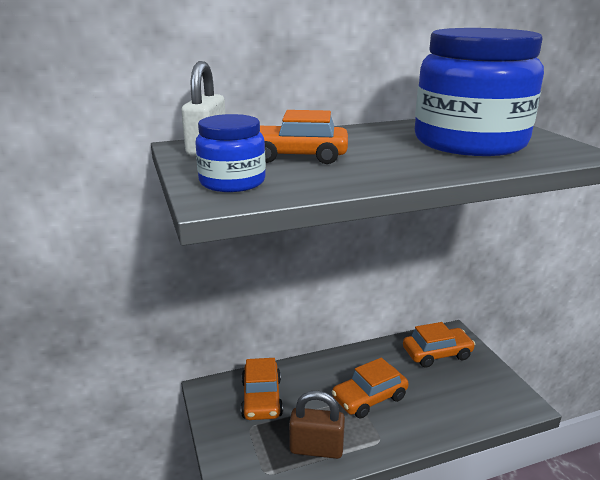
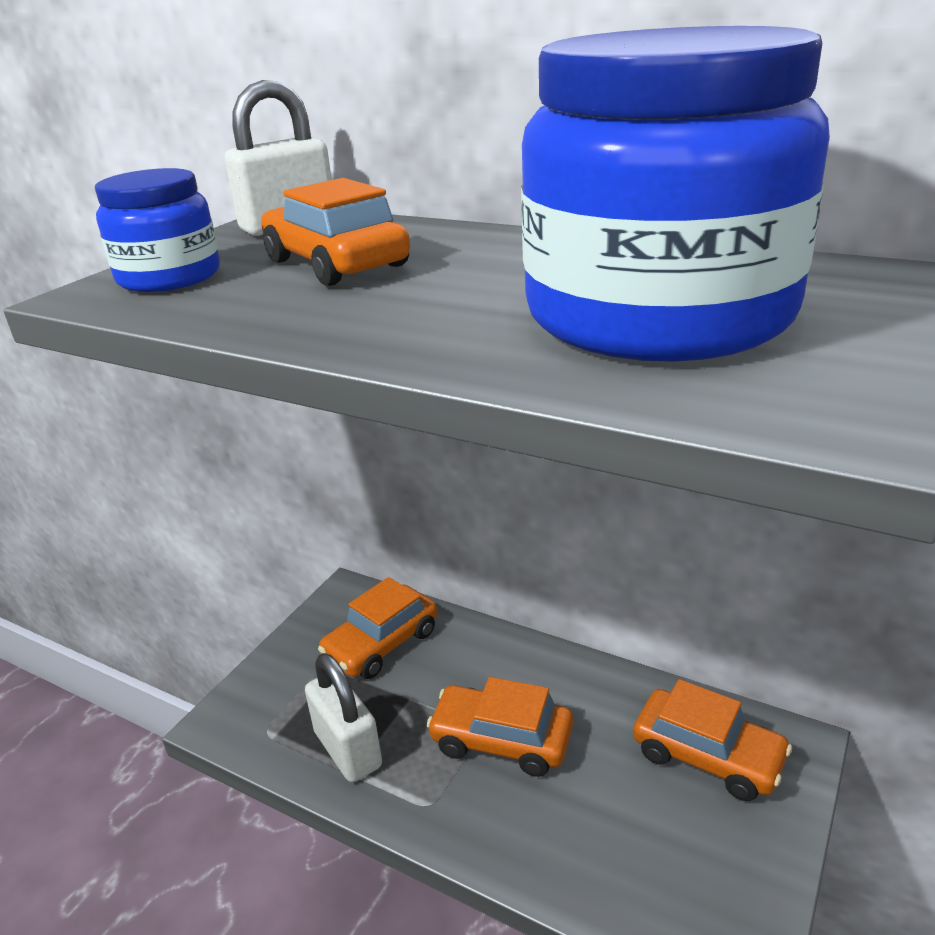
camera: 50 degrees right, 5 degrees up
brown padlock [289,391,345,459] -> white padlock [305,653,382,782]

